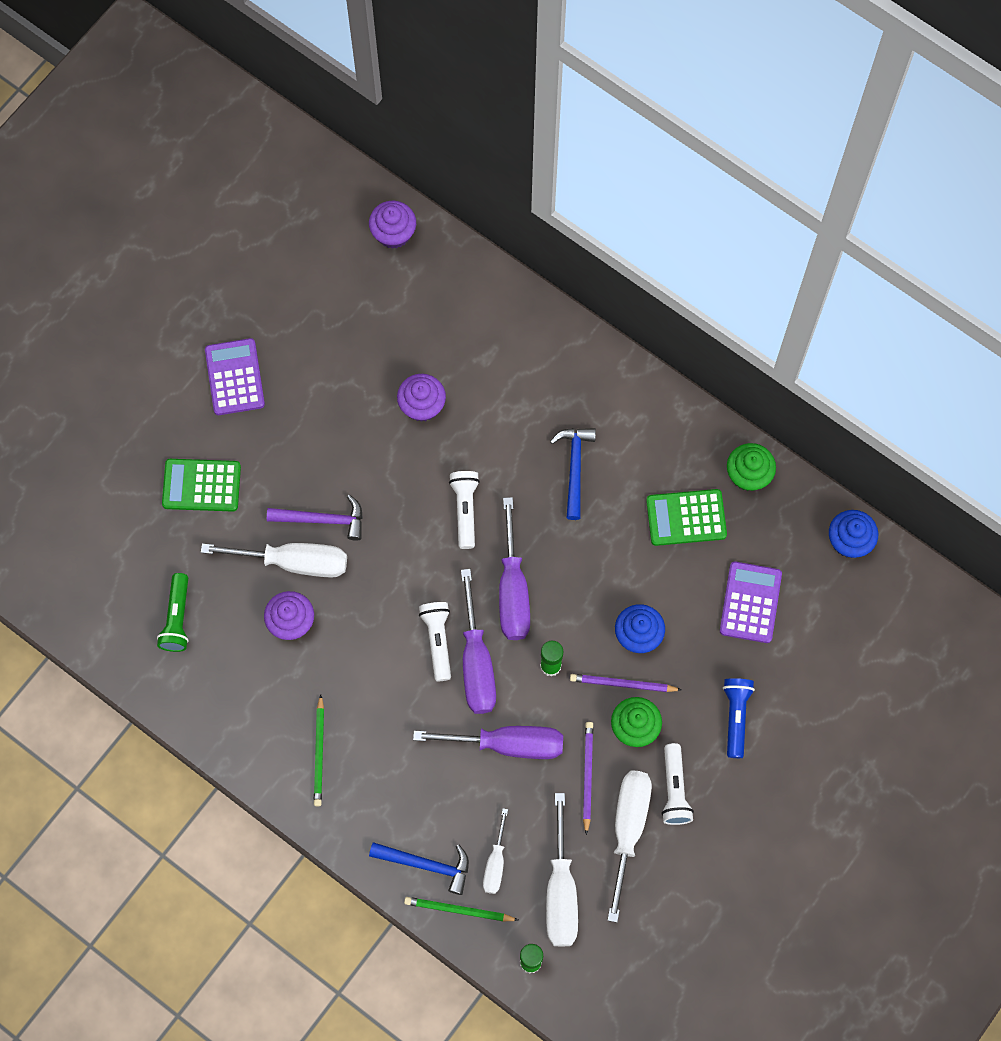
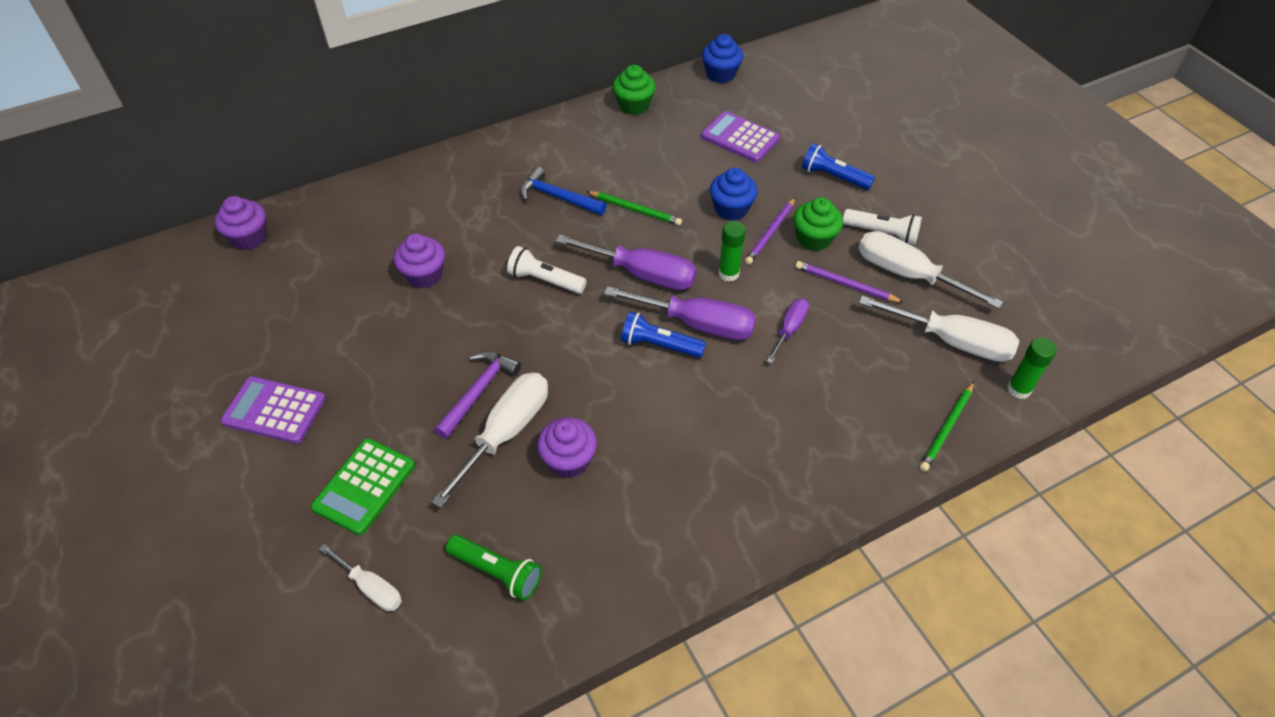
camera: 65 degrees left, 20 degrees down
green pencil [314,695,324,806] -> green pencil moved to [586,191,682,226]
blue hammer [369,842,469,895] -> none
purple screwdriver [413,726,563,759] -> purple screwdriver [766,298,809,364], size x0.56
white flashlight [419,602,451,681] -> blue flashlight [621,312,706,358]
white screwdriver [483,808,508,894] -> white screwdriver moved to [319,544,402,611]
green calculator [646,489,727,546] -> none

